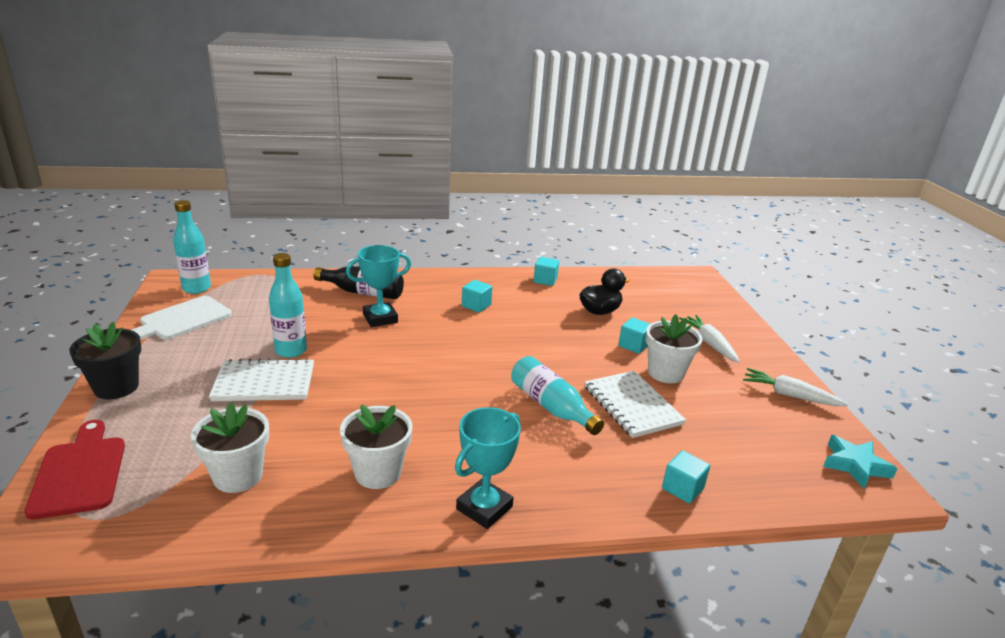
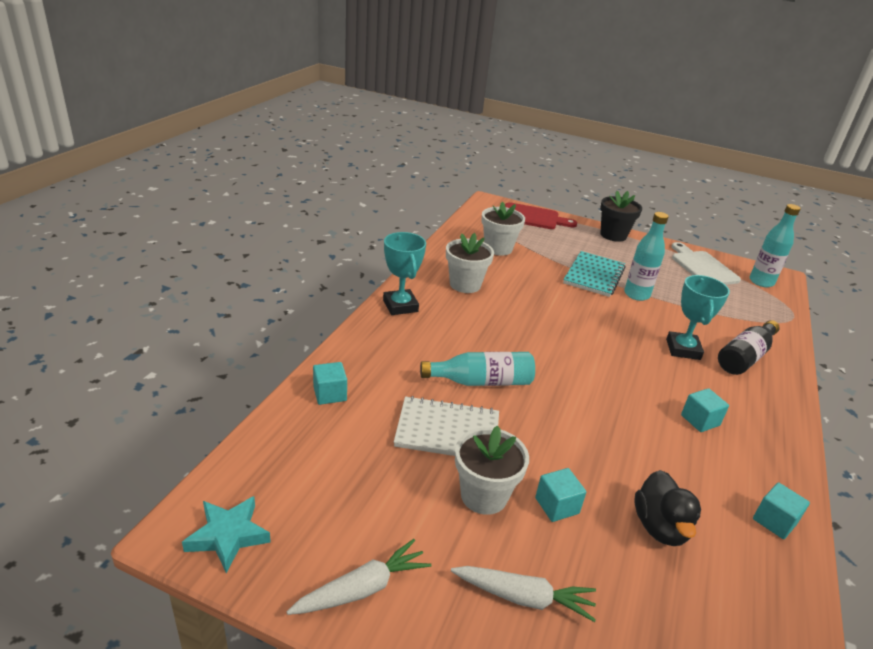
camera: 120 degrees right, 5 degrees up
white notebook [209,358,314,401] -> turquoise notebook [563,251,626,297]

